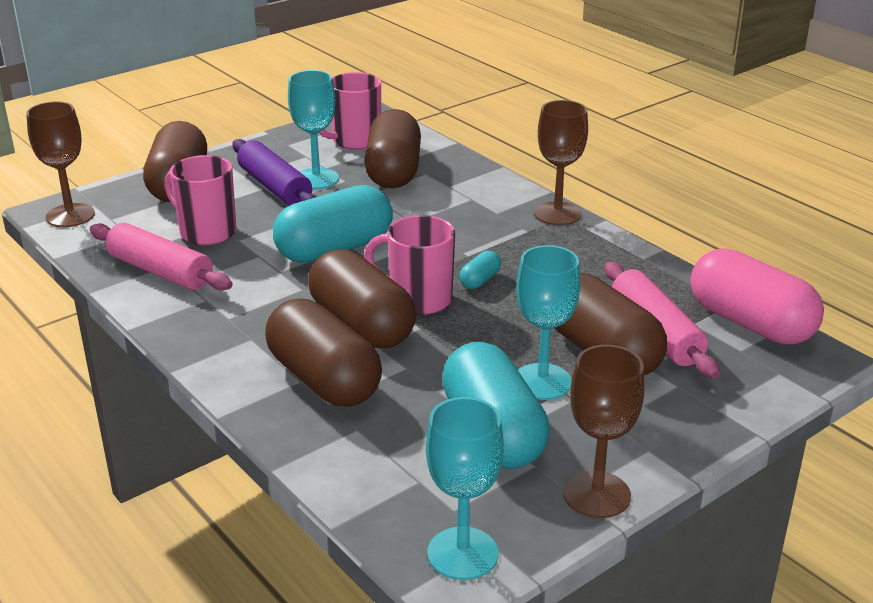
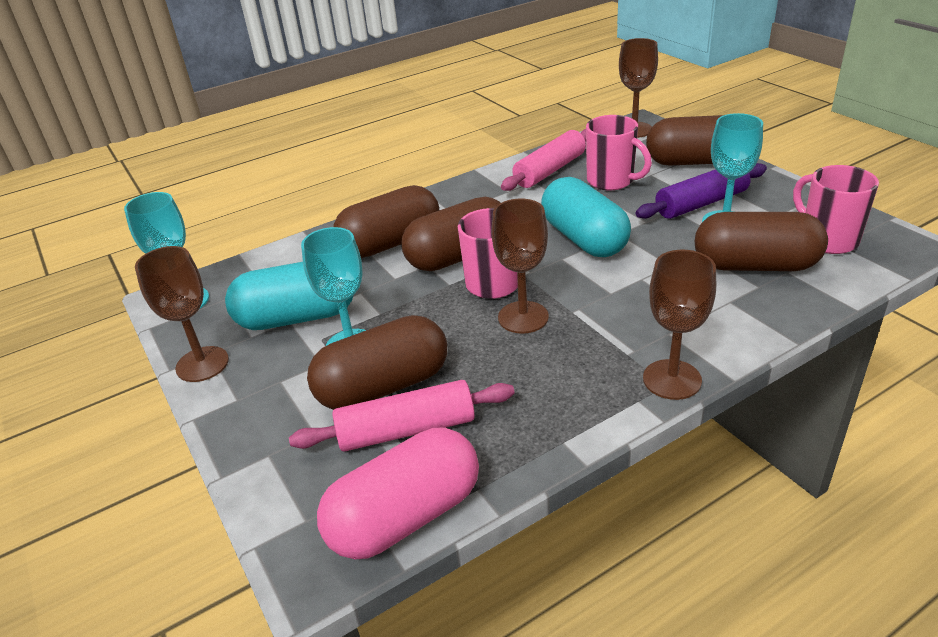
camera: 100 degrees right, 5 degrees up
pink mug [165,155,237,245] -> pink mug turned 90 degrees clockwise [586,115,652,190]
turquoise capsule [459,251,501,289] -> brown goblet [492,199,549,334]

